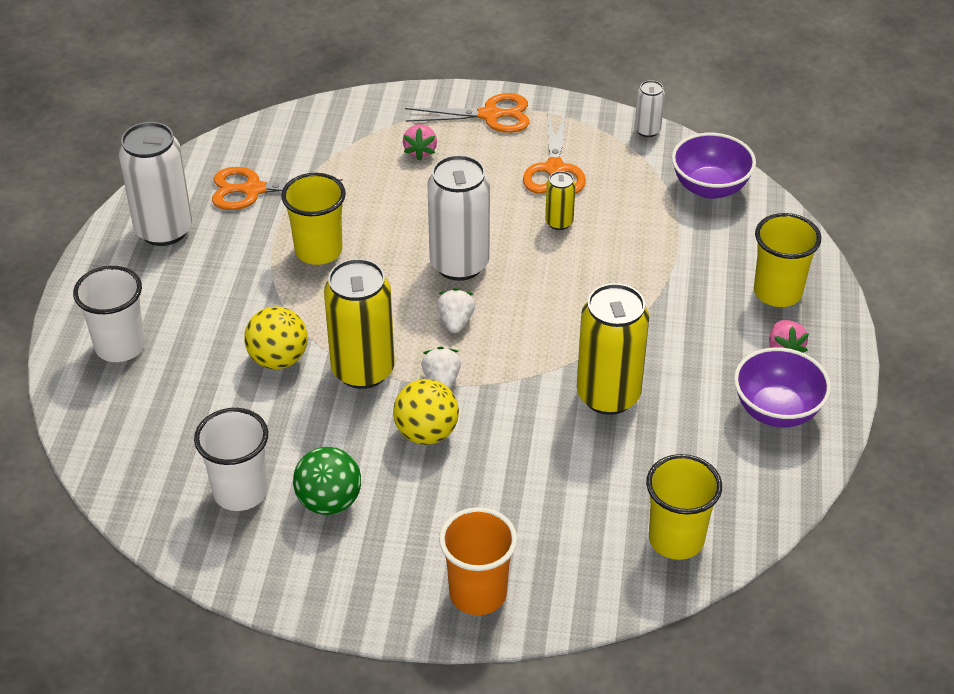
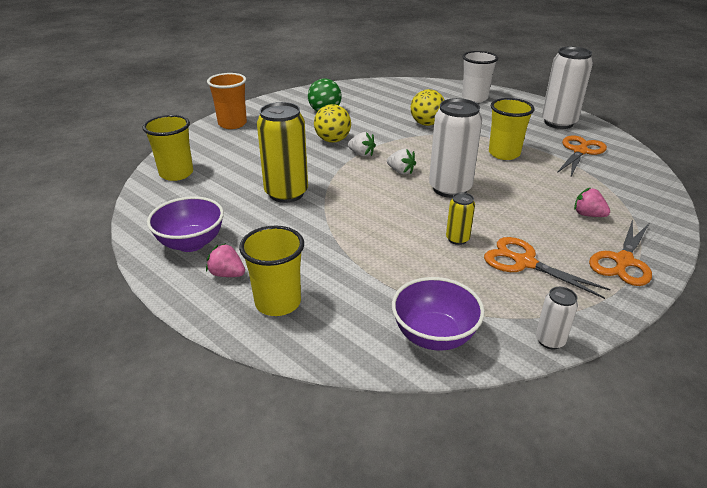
camera: 125 degrees right, 10 degrees down
white cup [194,408,268,511] -> none
yellow can [324,258,395,389] -> none

